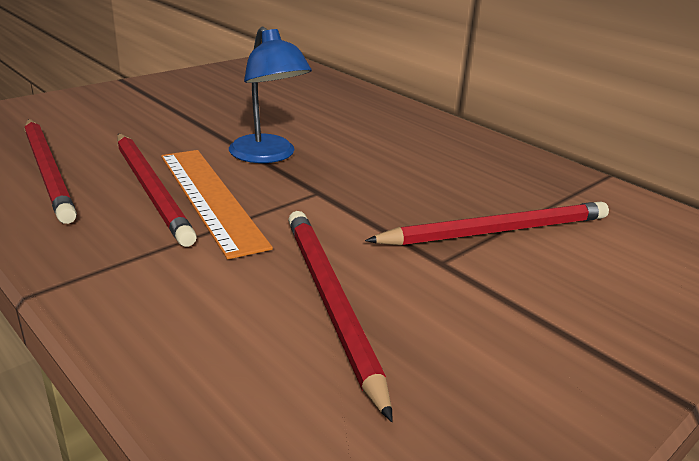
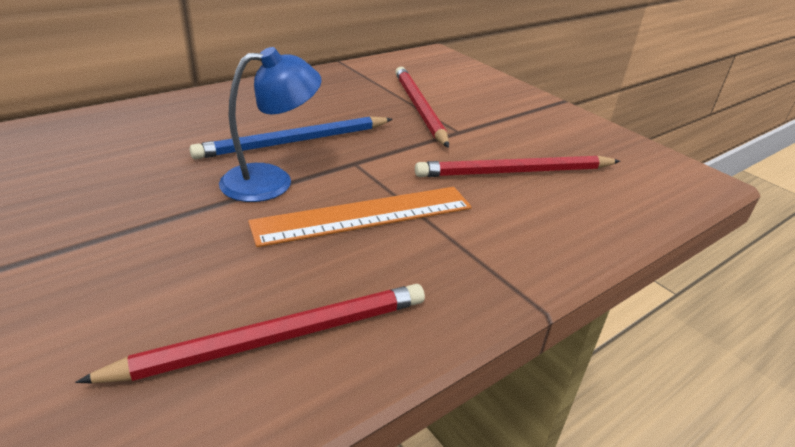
camera: 85 degrees left, 5 degrees up
red pencil [117,133,197,247] -> none
none -> blue pencil [190,116,393,159]

